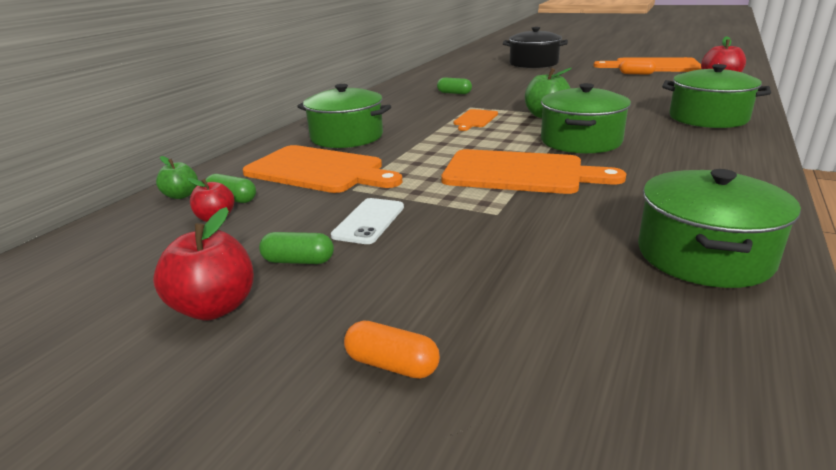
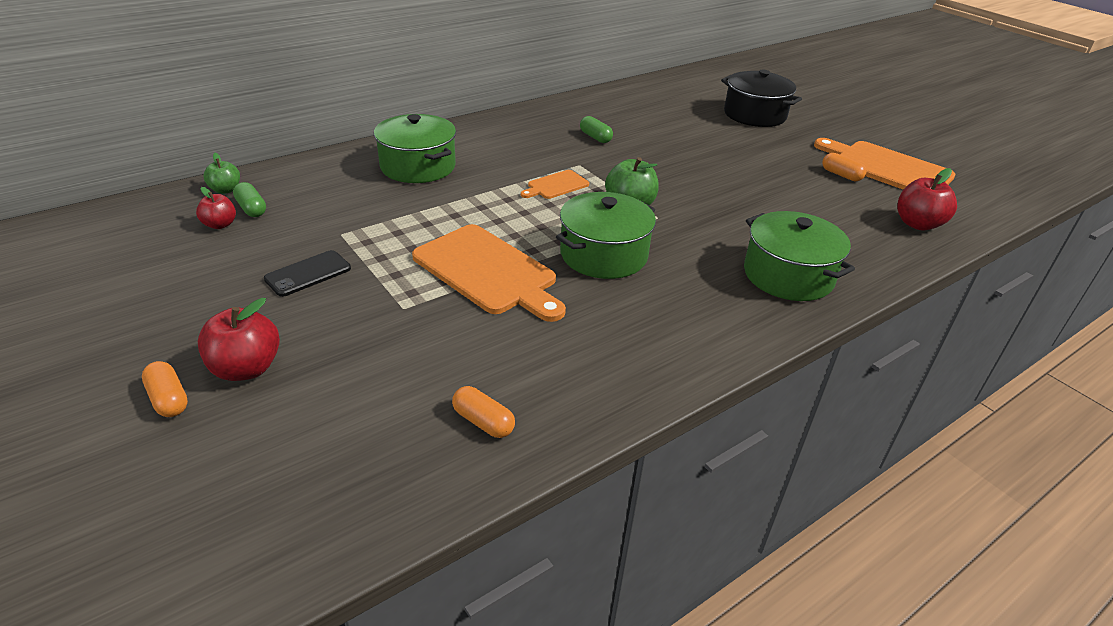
camera: 25 degrees right, 10 degrees up
red apple [153,207,254,320] -> red apple moved to [198,298,280,381]
orange cutting board [242,145,402,193] -> none
green capsule [259,232,334,264] -> none
white phone [331,198,404,244] -> black phone [264,250,351,297]
green pot [638,169,801,288] -> orange capsule [452,386,515,438]

